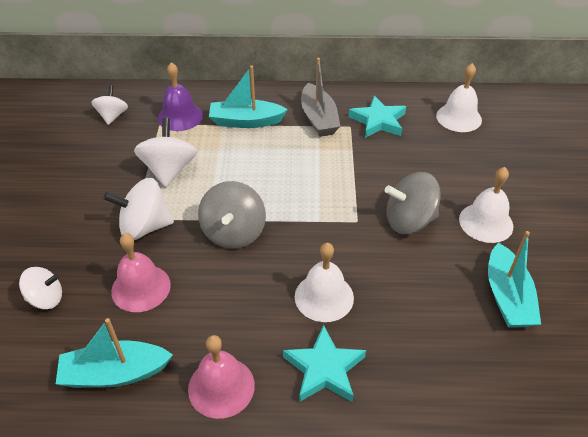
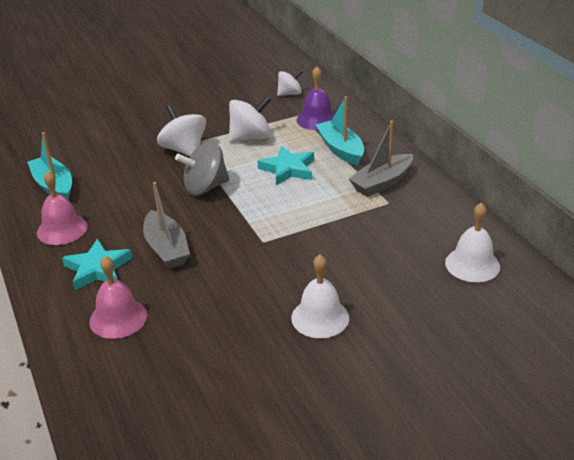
camera: 65 degrees right, 10 degrees down
white spinning top [19,267,62,309] -> none
pink bell [111,233,171,312] -> pink bell moved to [89,256,147,339]
white bell [295,243,354,322] -> grey boat [143,182,190,269]
turquoise star [348,96,406,138] -> turquoise star moved to [258,146,314,185]
grey spinning top [385,172,441,234] -> none
turquoise boat [488,231,541,328] -> none

